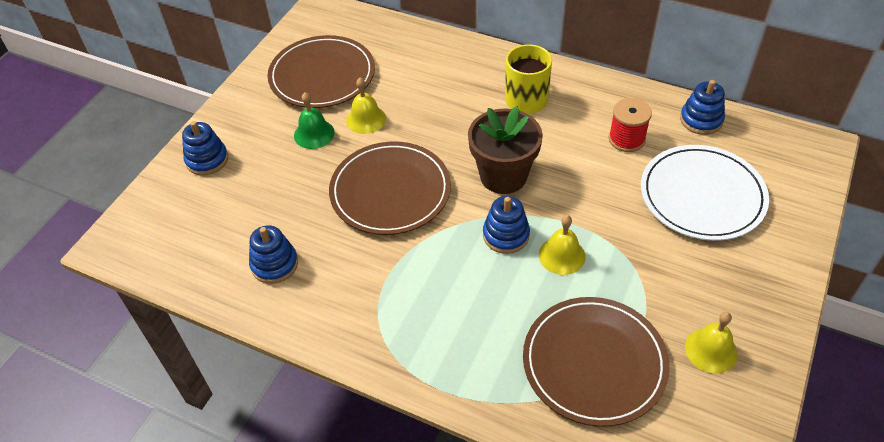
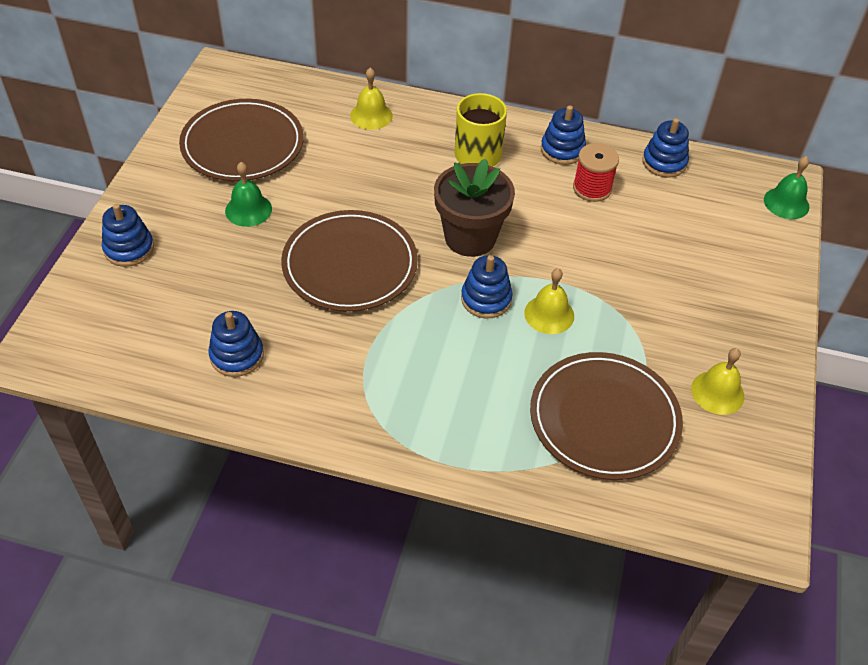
camera: 15 degrees left, 0 degrees up
yellow bell [346,78,386,134] -> yellow bell moved to [350,68,393,130]
white plate [641,145,769,241] -> none
none -> blue stacking toy [541,105,586,165]
none -> green bell [764,156,809,219]

